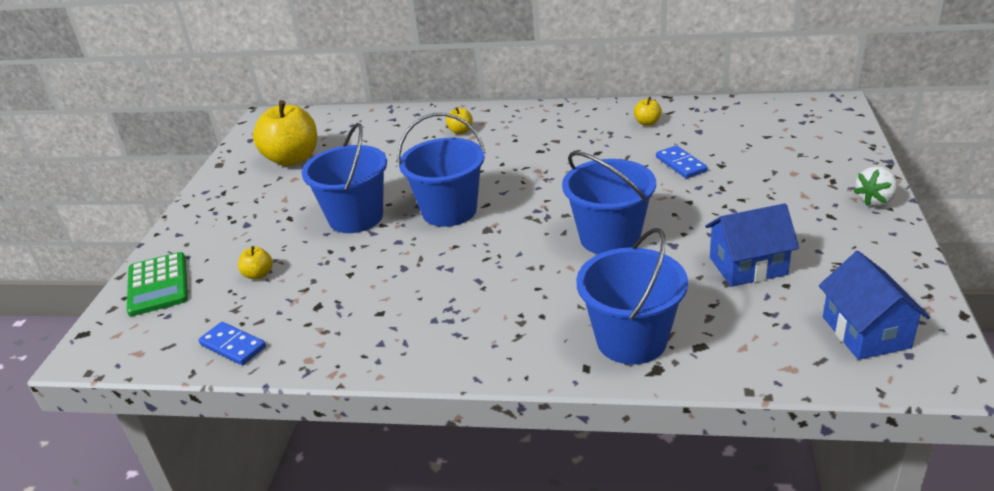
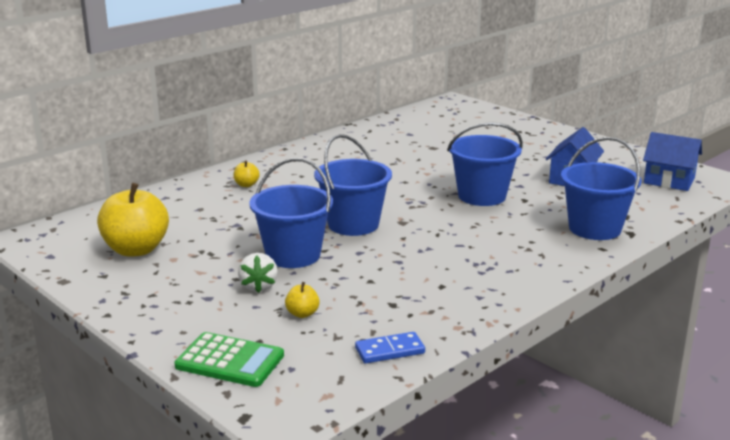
camera: 55 degrees left, 10 degrees down
yellow apple [634,97,662,126] -> none
blue domino [656,145,708,179] -> none
white strawberry [853,166,898,206] -> white strawberry moved to [238,253,278,293]

